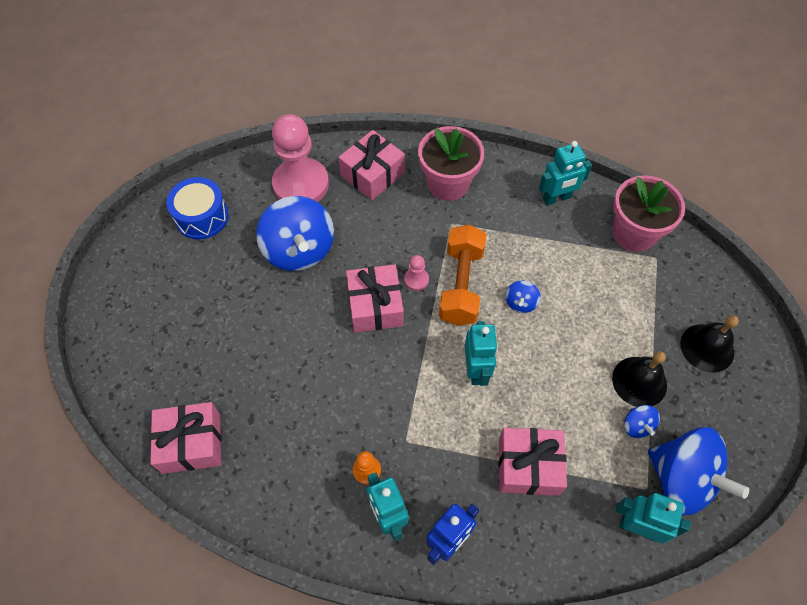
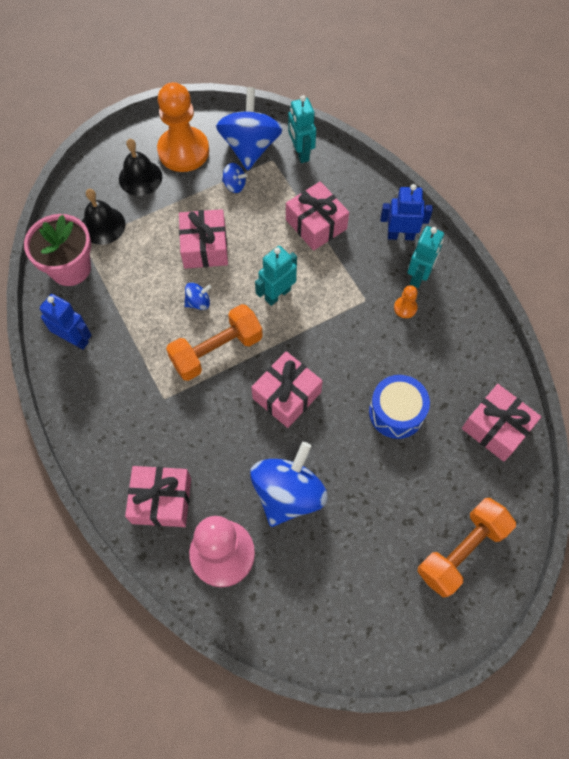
camera: 130 degrees left, 5 degrees up
blue drum [166,177,229,240] -> blue drum moved to [369,375,430,439]
pink pawn [404,255,429,291] -> none
pink flower pot [418,126,484,201] -> none
turquoise robot [539,141,592,205] -> blue robot [40,294,92,350]
black bell [612,351,667,407] -> black bell moved to [82,189,126,245]
blue spinning top [624,405,660,438] -> blue spinning top turned 75 degrees clockwise [222,163,248,193]
none -> orange pawn [157,82,209,172]
none -> pink gift [179,209,228,269]
none -> orange dumbbell [418,498,516,598]

